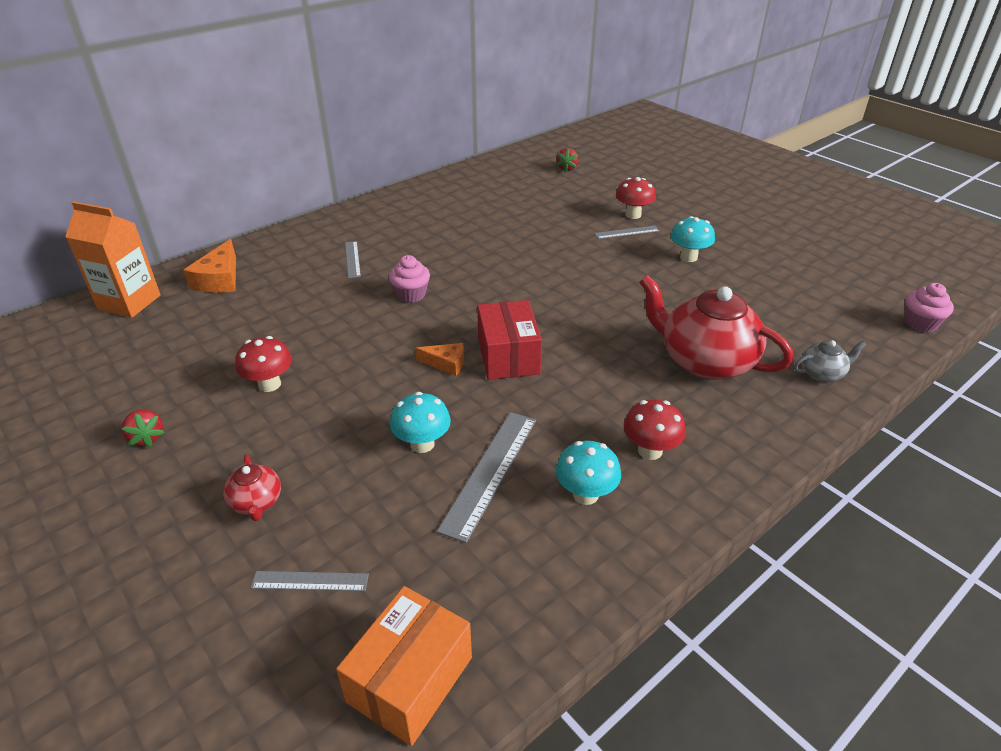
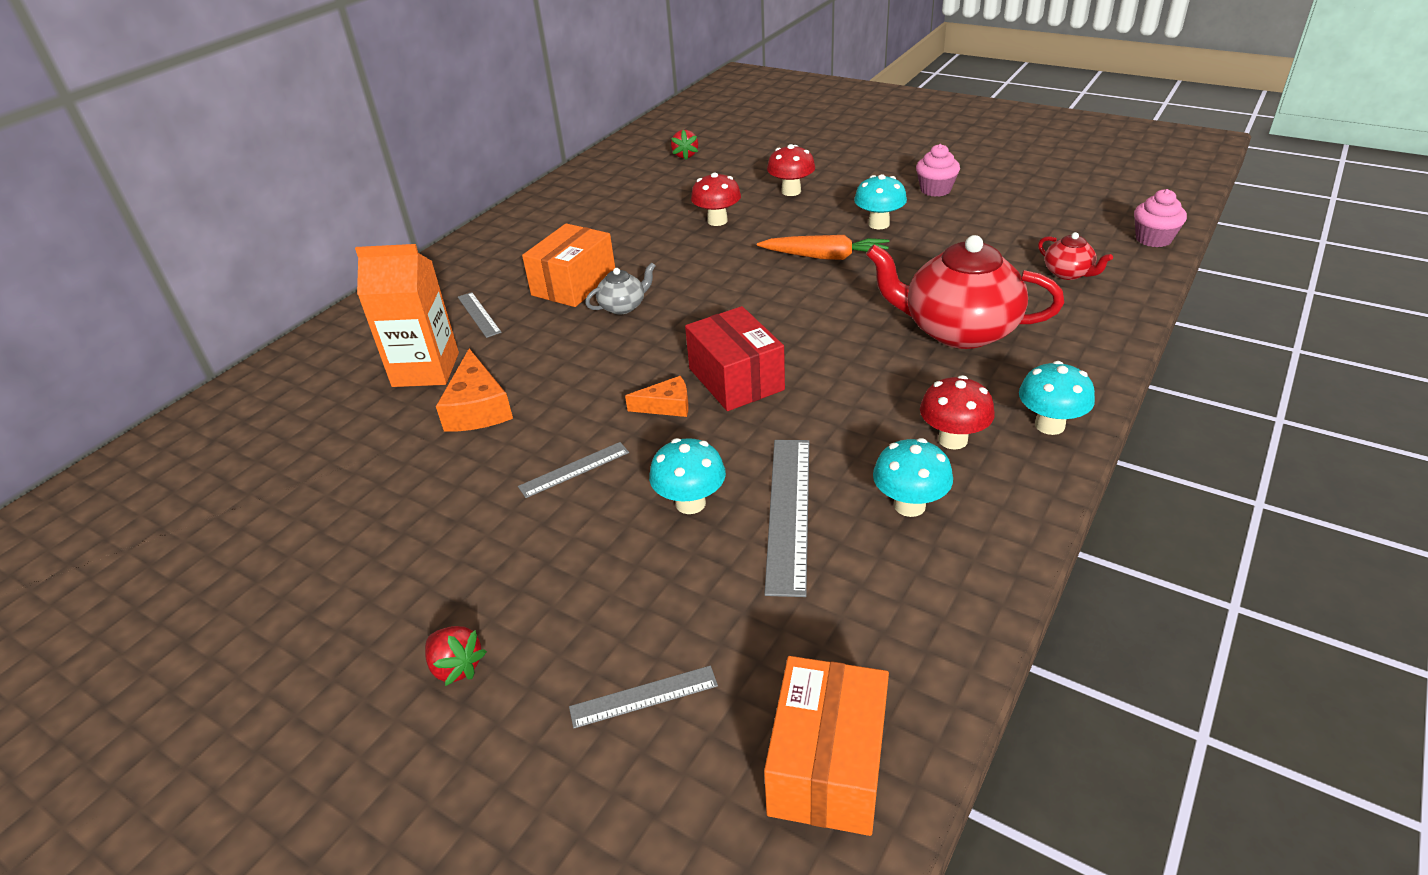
camera: 15 degrees left, 0 degrees up
orange carton [65,201,161,318] -> orange carton moved to [355,244,459,387]
red strawberry [121,409,165,447] -> red strawberry moved to [425,626,487,686]
orange cheese [183,239,236,293] -> orange cheese moved to [436,348,513,432]
red teapot [223,455,281,521] -> red teapot moved to [1038,232,1113,280]
red mushroom [235,336,292,392] -> red mushroom moved to [691,172,741,226]
pink cupcake [389,255,430,303] -> pink cupcake moved to [916,144,960,197]
grey ruler [594,226,660,239] -> grey ruler moved to [518,442,629,498]
grey teapot [794,340,866,382] -> grey teapot moved to [585,263,655,315]
none -> orange box [522,223,615,307]
none -> orange carrot [757,235,889,260]
none -> turquoise mushroom [1019,361,1095,435]

